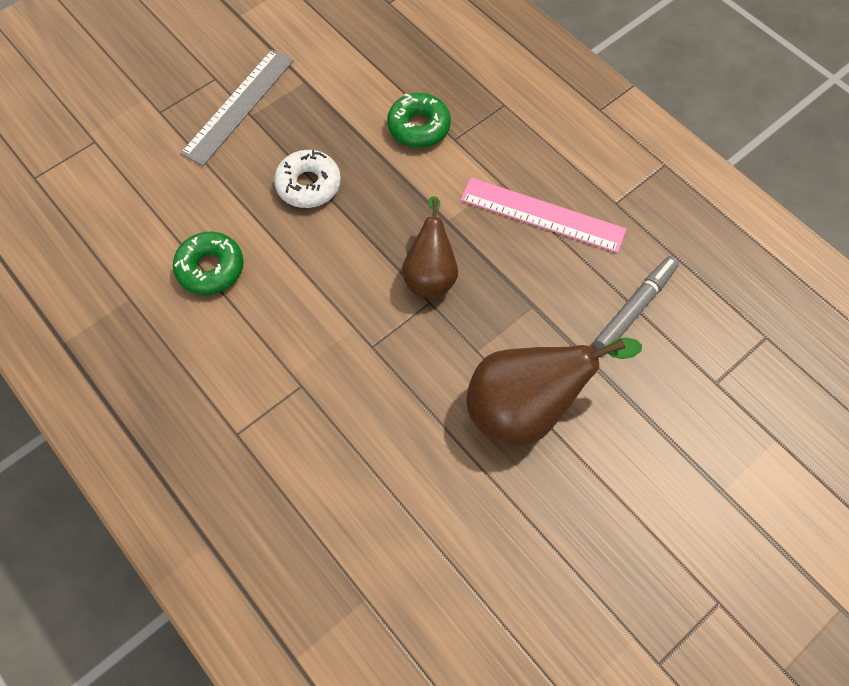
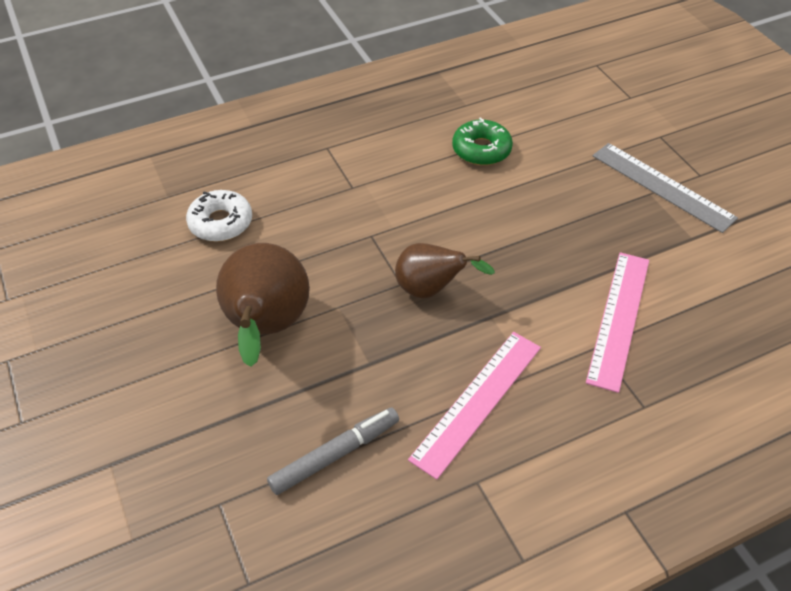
camera: 105 degrees right, 15 degrees down
white donut [274,150,341,208] -> white donut moved to [186,190,252,242]
green donut [387,93,451,148] -> pink ruler [586,252,649,393]
grey marker [594,256,679,350] -> grey marker turned 90 degrees counterclockwise [267,408,399,495]

